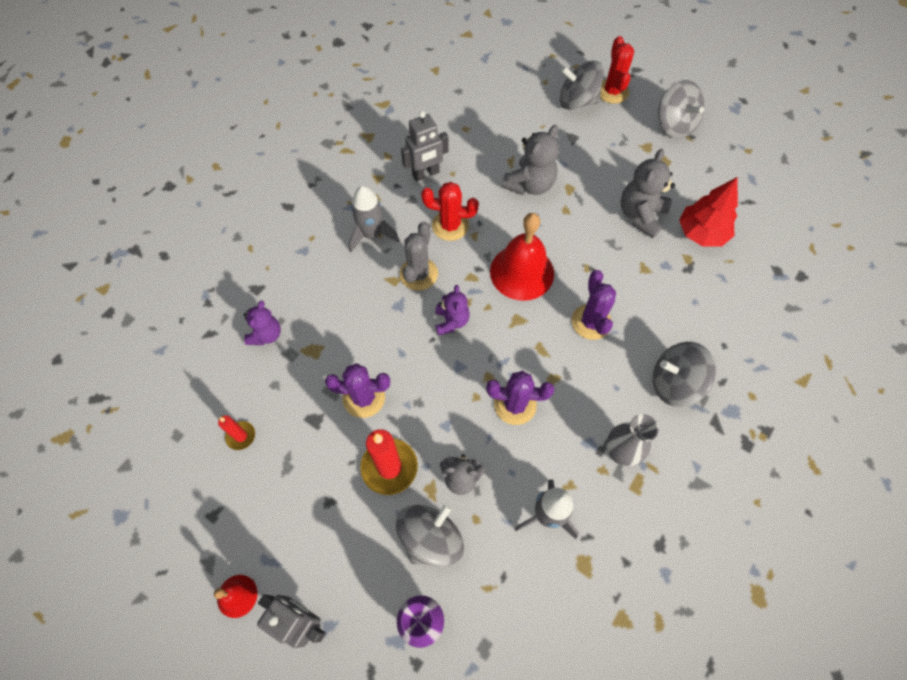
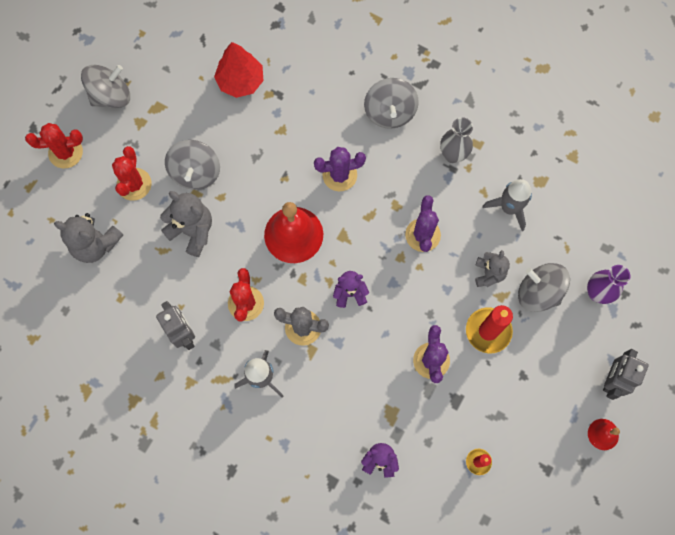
camera: 95 degrees left, 10 degrees up
grey spinning top [560,61,604,110] -> grey spinning top moved to [165,140,220,190]
grey teddy bear [621,149,675,238] -> grey teddy bear moved to [54,213,124,263]
none -> red cactus [112,146,151,201]

